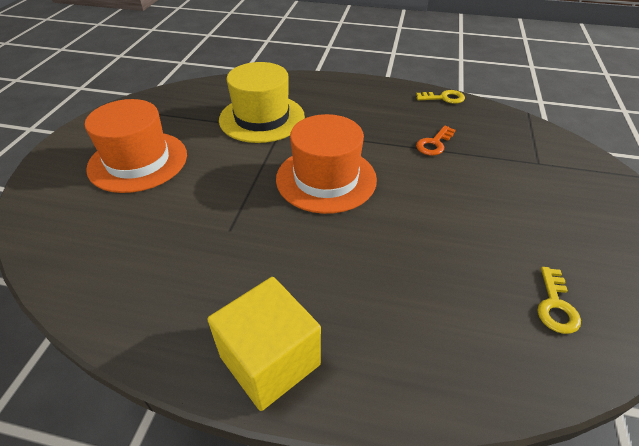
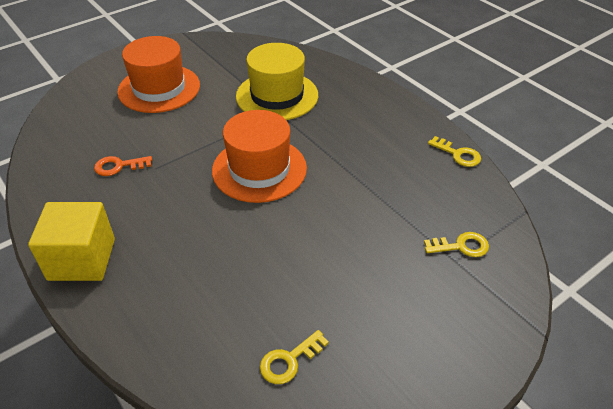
camera: 40 degrees right, 0 degrees up
orange key [416,126,456,156] -> orange key moved to [94,156,152,176]
none -> yellow key [424,232,489,257]

